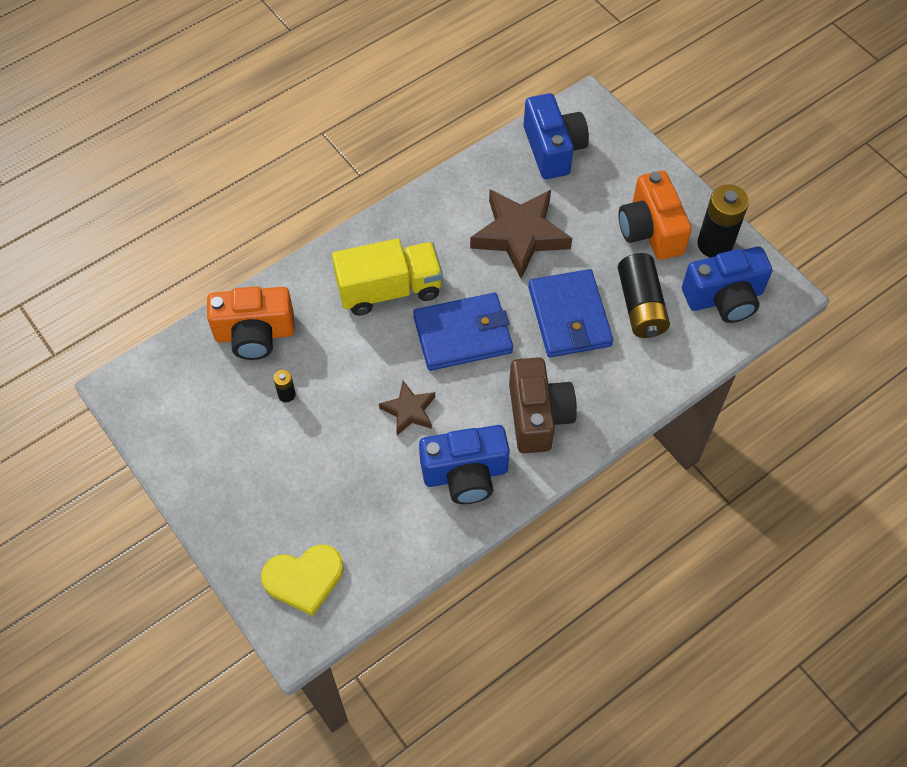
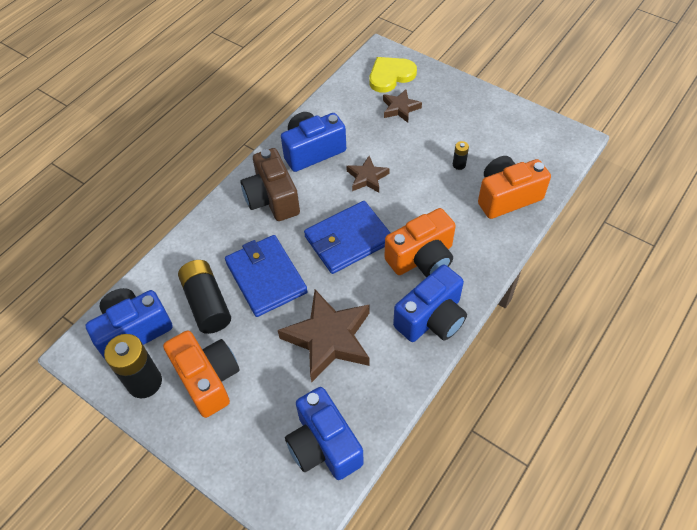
camera: 165 degrees right, 5 degrees down
yellow truck [332,239,443,316] -> orange camera [384,208,456,277]
none -> brown star [383,89,422,123]
none -> blue camera [393,265,467,342]

